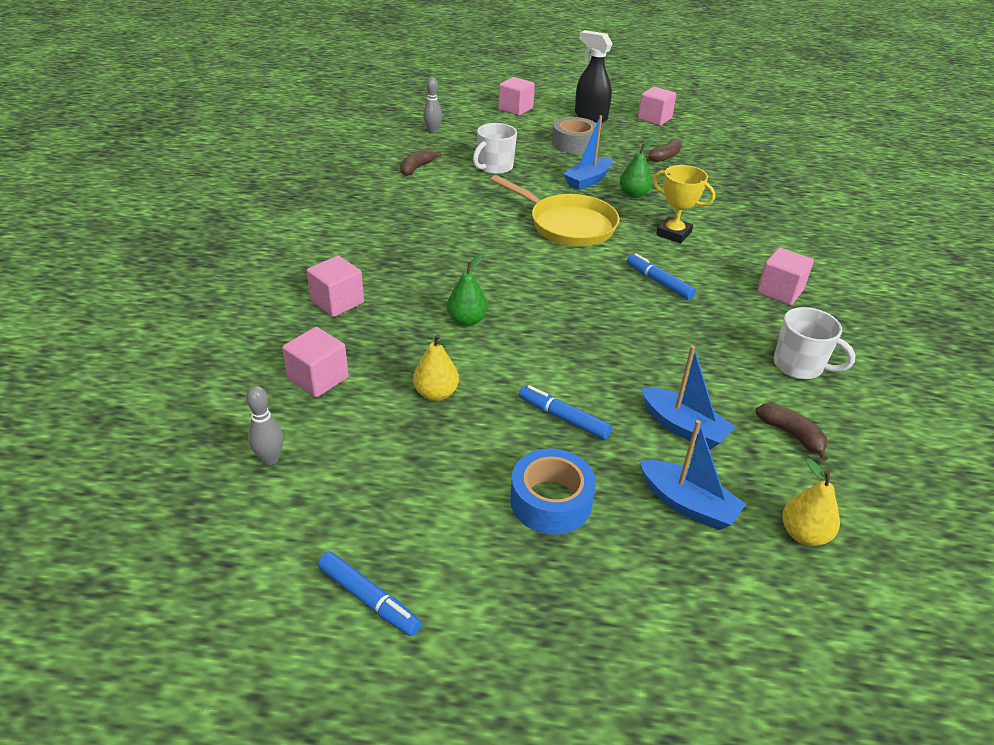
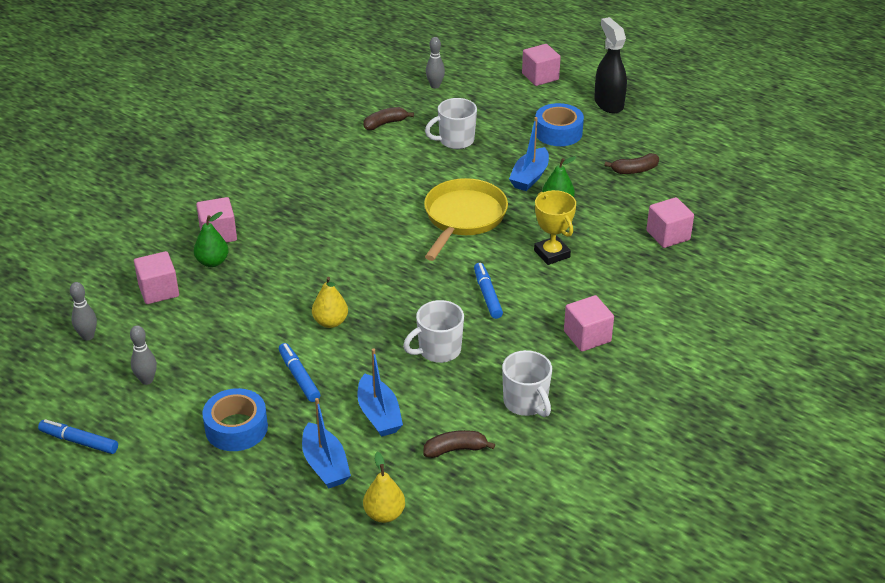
camera: 30 degrees right, 0 degrees up
blue marker [318,551,422,636] -> blue marker turned 135 degrees clockwise [38,419,118,454]
yellow pear [413,334,459,401] -> yellow pear moved to [312,277,348,328]
green pear [447,254,488,326] -> green pear moved to [194,212,229,267]
yellow pan [491,175,619,246] -> yellow pan turned 135 degrees counterclockwise [424,178,508,261]
grey tape [552,117,597,154] -> blue tape [536,103,584,146]
blue boat [563,115,613,190] -> blue boat turned 45 degrees counterclockwise [509,117,549,191]
pink cube [638,87,677,126] -> pink cube moved to [646,197,694,248]
brown banana [755,403,828,461] -> brown banana turned 90 degrees counterclockwise [423,430,495,458]
none -> grey bowling pin [130,325,157,385]
none -> white mug [403,300,464,363]

